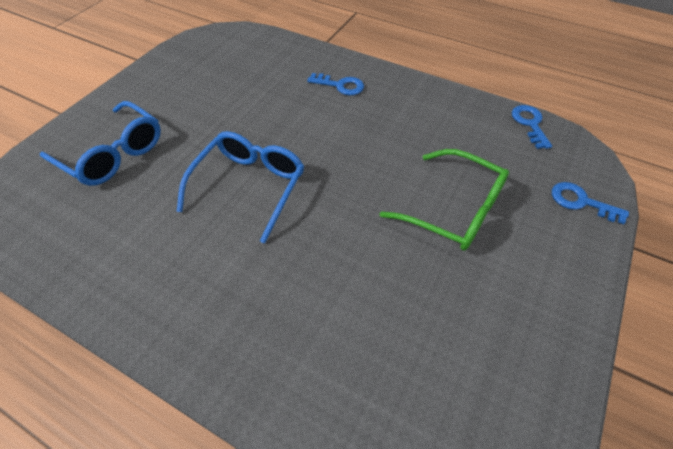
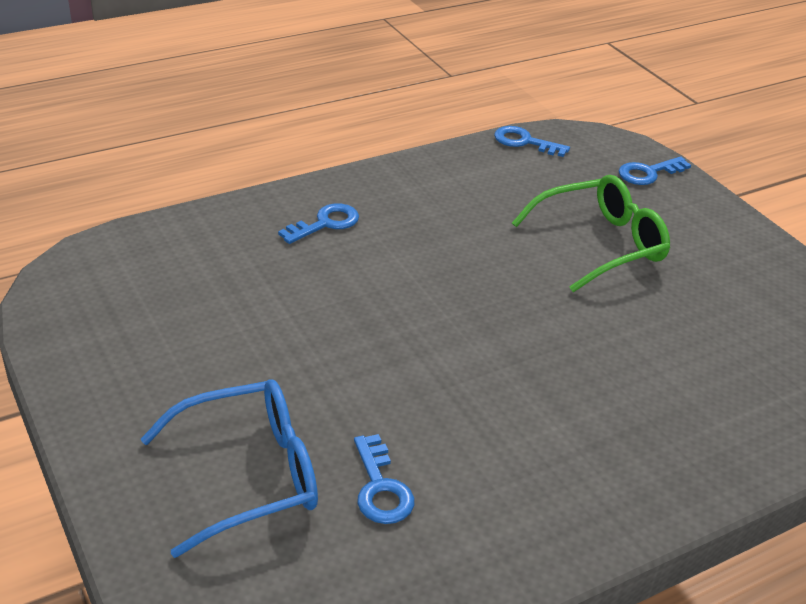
camera: 60 degrees left, 15 degrees down
blue glasses [177,131,304,243] -> none
none -> blue key [354,434,414,524]

